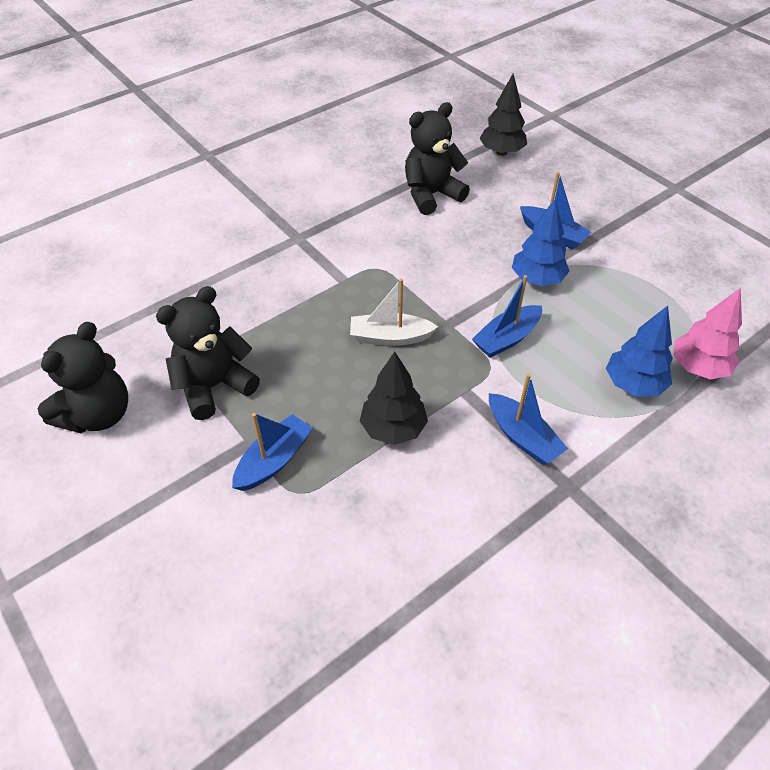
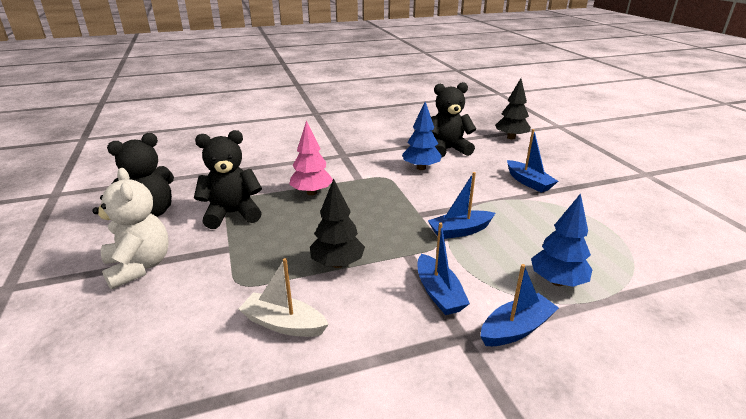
camera: 20 degrees right, 20 degrees down
blue boat [232,413,313,491] -> blue boat moved to [480,264,559,346]
white boat [350,279,438,346] -> white boat moved to [239,258,329,337]
blue tree [512,198,570,286] -> blue tree moved to [402,102,442,170]
pink tree [674,288,742,380] -> pink tree moved to [289,120,333,195]
none -> white teddy bear [92,168,169,289]

